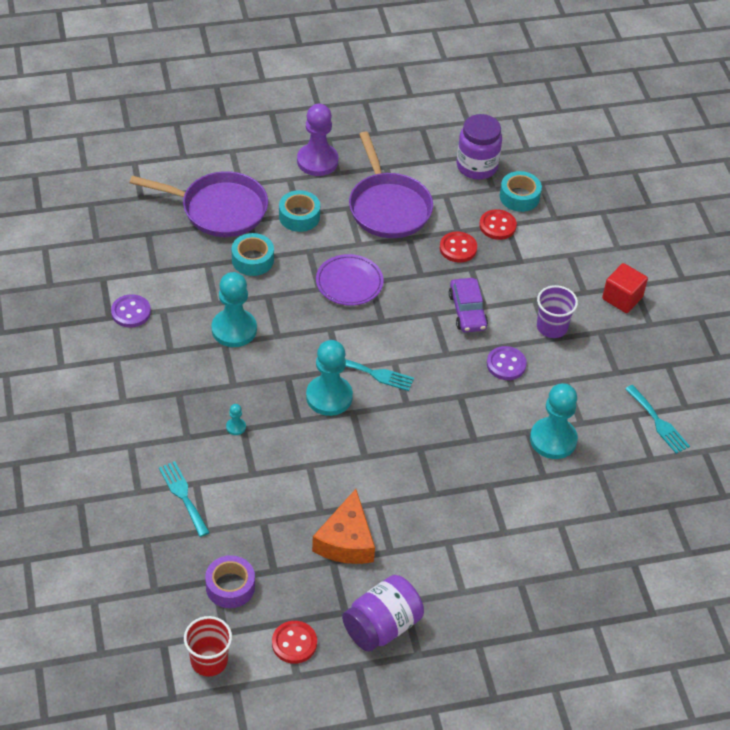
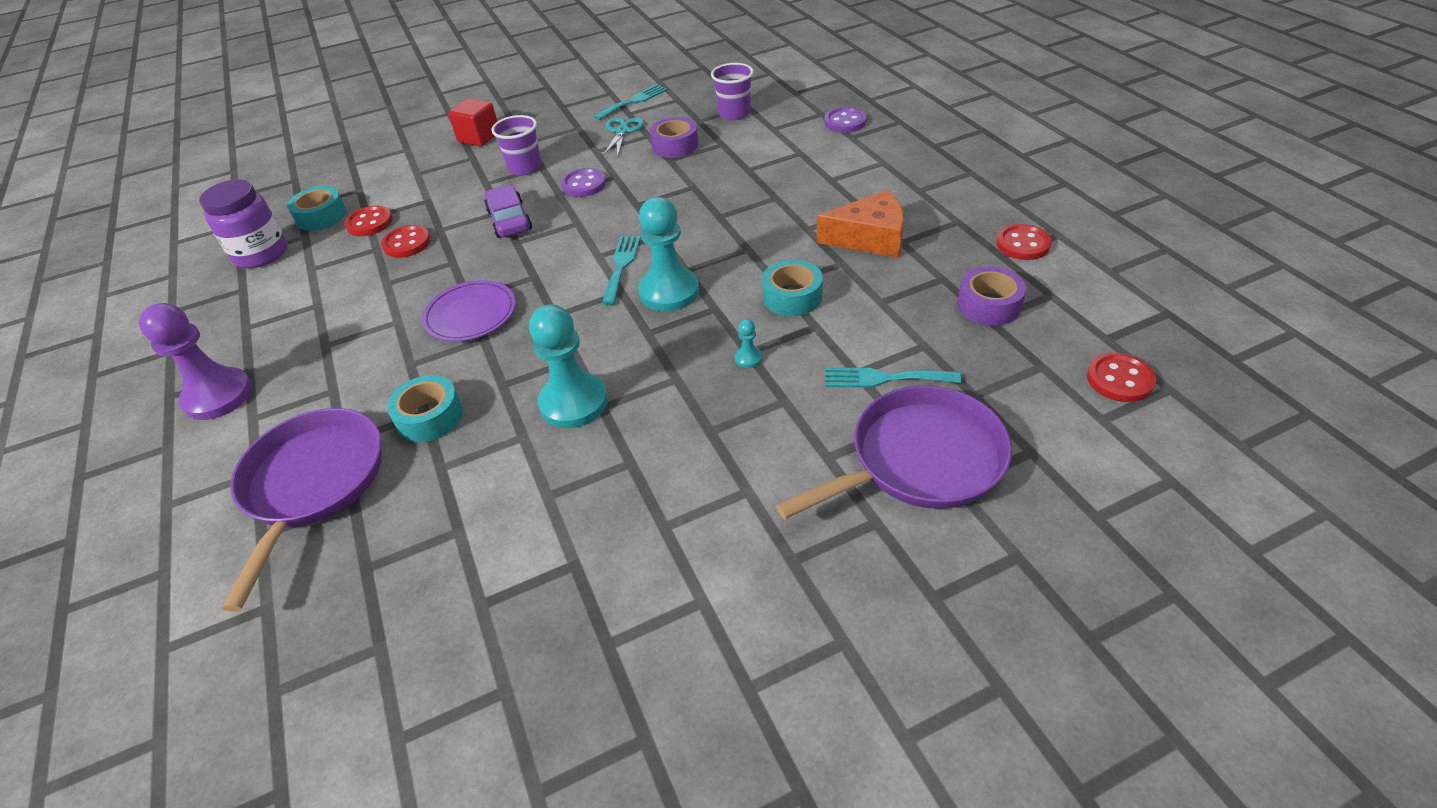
camera: 95 degrees left, 5 degrees down
purple button [111,294,151,328] -> purple button moved to [824,107,866,133]
turquoise fork [159,461,210,537] -> turquoise fork turned 45 degrees clockwise [825,368,961,388]
red cup [184,616,232,677] -> none
turquoise tape [279,190,320,232] -> turquoise tape moved to [762,259,823,316]
purple jar [342,575,424,652] -> none
purple pan [349,131,433,238] -> purple pan moved to [776,386,1012,519]
purple car [449,278,488,333] -> purple car turned 90 degrees counterclockwise [484,185,532,238]
turquoise pawn [530,383,578,459] -> purple tape [650,117,698,158]
none -> turquoise scissors [603,118,644,158]
none -> purple cup [711,63,754,120]
none -> red button [1087,352,1156,402]

